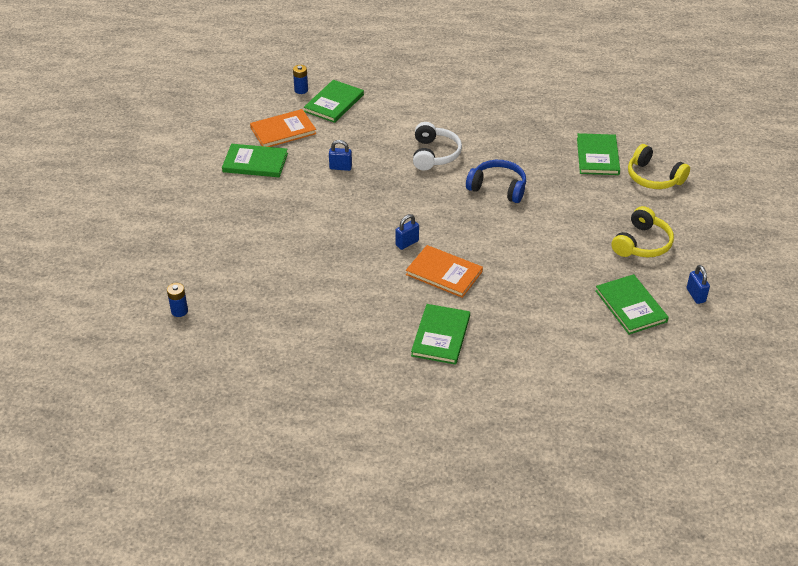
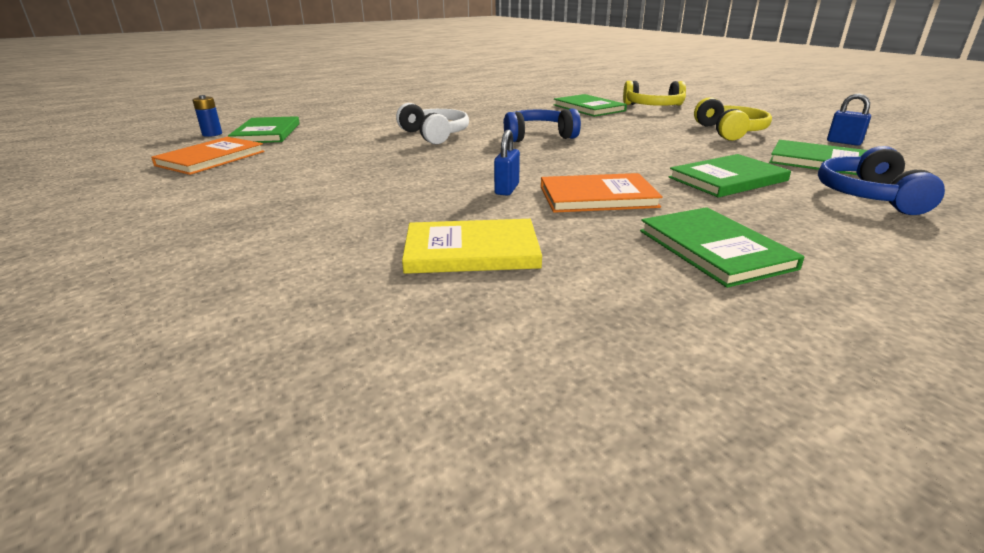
camera: 35 degrees left, 15 degrees down
blue battery [167,283,188,317] -> none
green book [222,144,288,177] -> green book moved to [669,154,791,198]
blue padlock [329,140,352,171] -> none
none -> yellow book [402,219,542,274]
none -> blue headphones [818,146,945,215]

